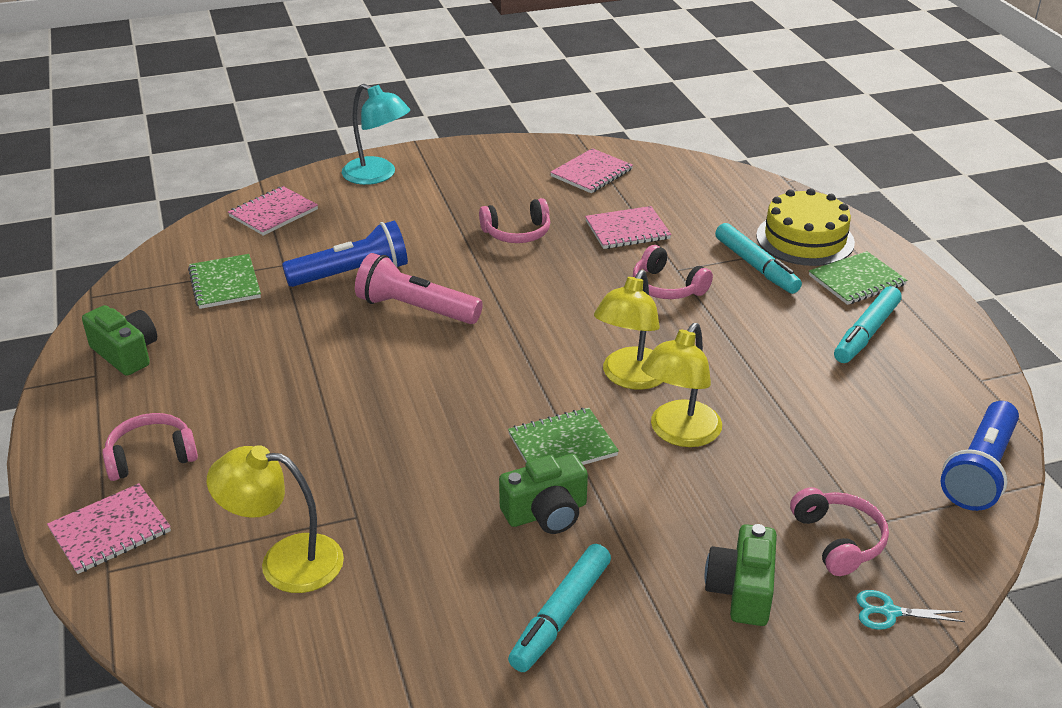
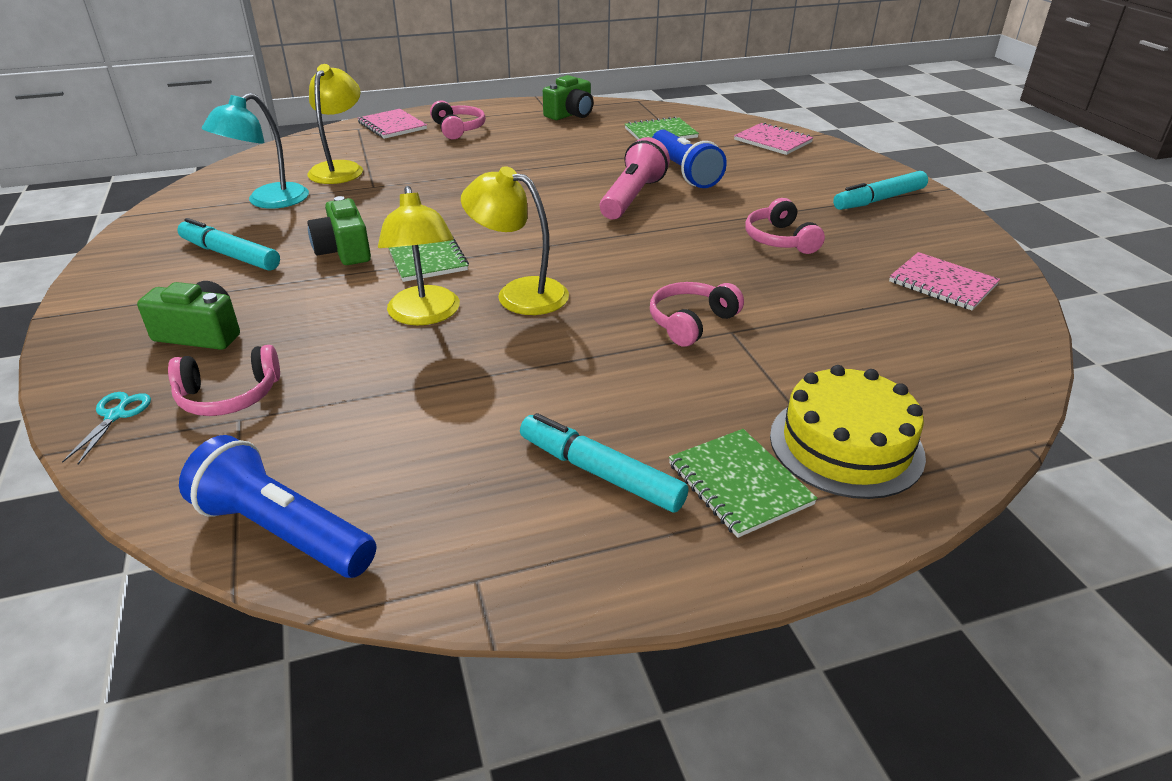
camera: 90 degrees right, 0 degrees up
turquoise lamp [342,84,410,185] -> turquoise lamp moved to [202,93,309,209]
pink notebook [585,206,672,249] -> none
yellow lamp [641,323,722,447] -> yellow lamp turned 135 degrees counterclockwise [378,186,460,325]
turquoise marker [715,223,802,294] -> turquoise marker moved to [833,171,928,210]

